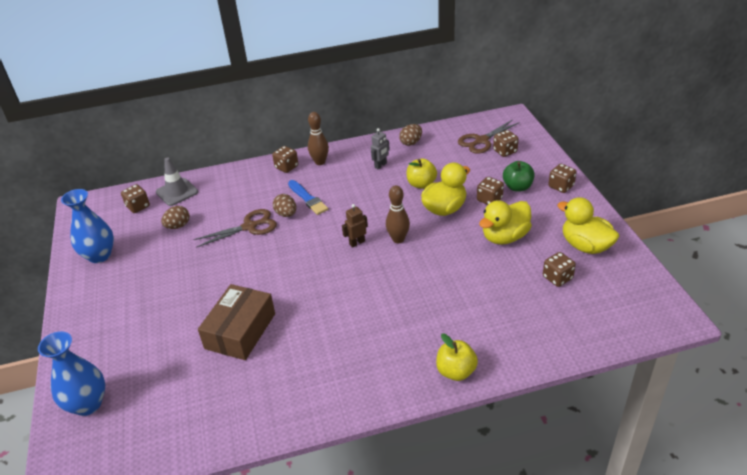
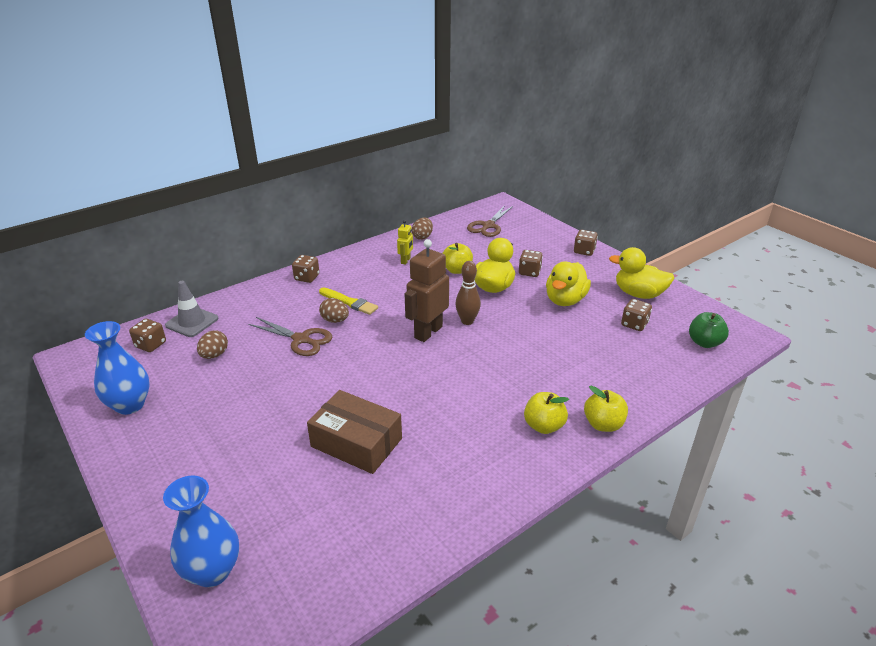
camera: 25 degrees left, 5 degrees down
brown scissors [193,209,277,248] -> brown scissors turned 75 degrees clockwise [248,317,332,356]
brown box [198,284,275,360] -> brown box turned 60 degrees counterclockwise [307,390,402,474]
blue brush [288,180,328,215] -> yellow brush [319,287,378,315]
brown bowling pin [308,112,329,165] -> none
brown robot [342,204,368,248] -> brown robot [405,239,449,342], size x1.99
grey robot [371,128,390,170] -> yellow robot [397,220,413,265]
brown dice [493,130,519,157] -> none
green apple [503,161,535,192] -> green apple moved to [689,312,729,348]
none -> yellow apple [524,392,569,434]

